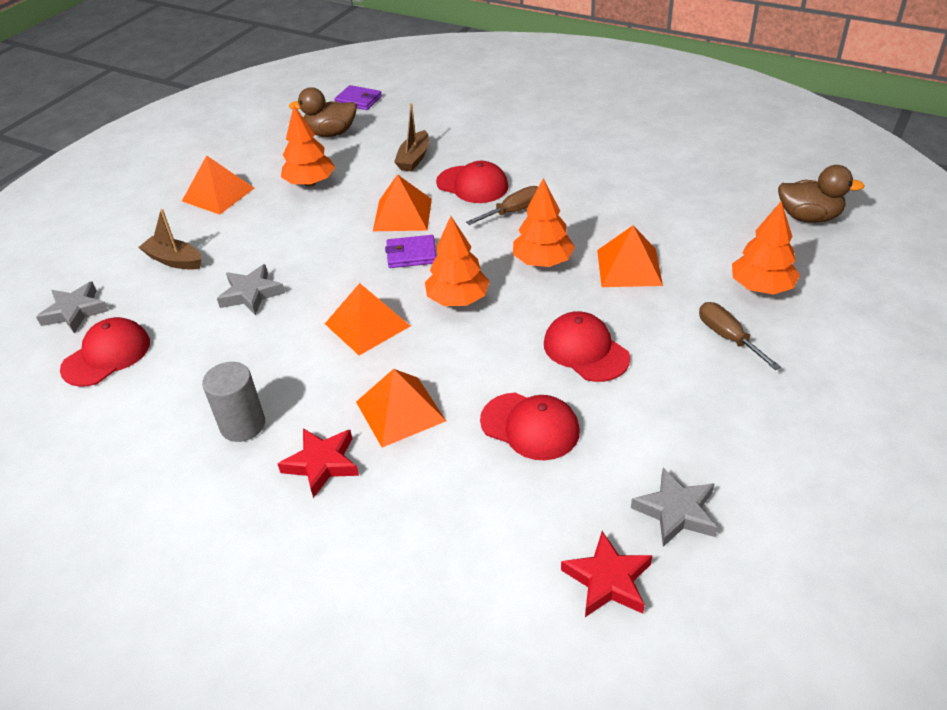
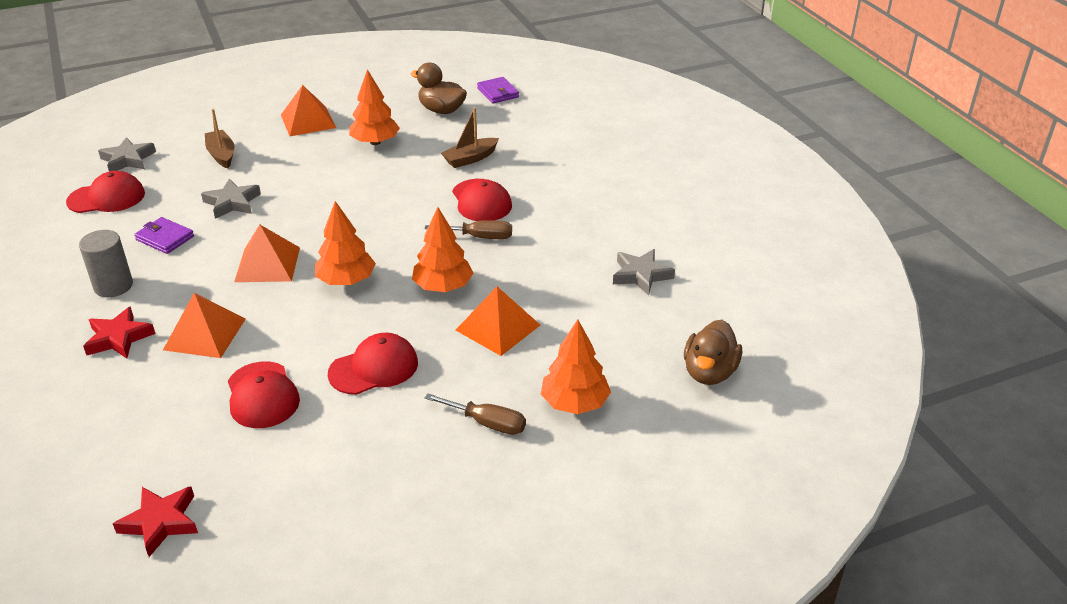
camera: 35 degrees right, 5 degrees down
orange pyramid [373,174,432,231] -> none
purple wallet [385,235,436,268] -> purple wallet moved to [134,217,194,254]
red cap [544,311,630,382] -> red cap turned 60 degrees clockwise [328,333,418,395]
grey star [631,468,718,547] -> grey star moved to [613,249,675,296]
brown screwdriver [699,302,781,370] -> brown screwdriver turned 105 degrees clockwise [425,393,526,435]
brown duck [778,165,865,223] -> brown duck turned 60 degrees clockwise [684,320,742,385]

